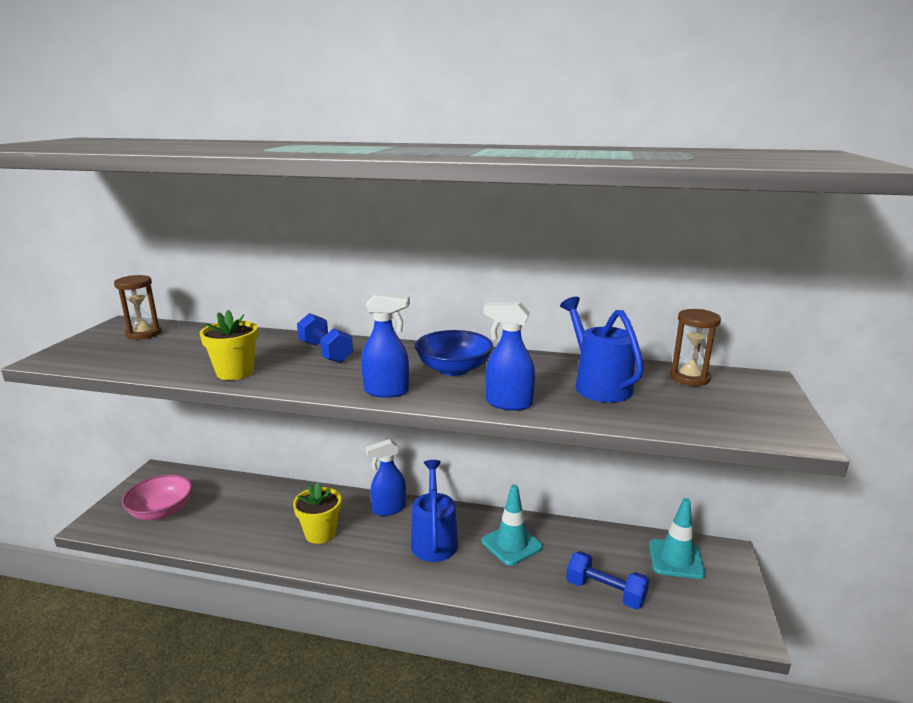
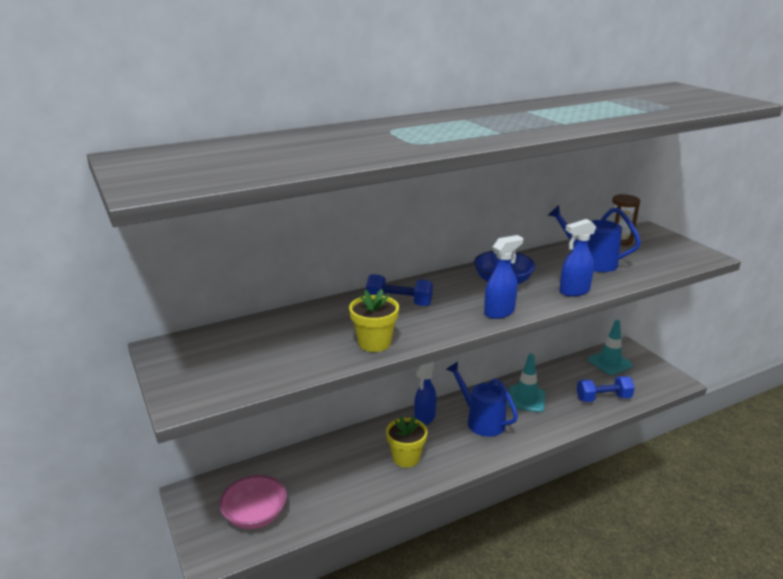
camera: 40 degrees left, 5 degrees up
brown hourglass [114,275,161,340] -> none

